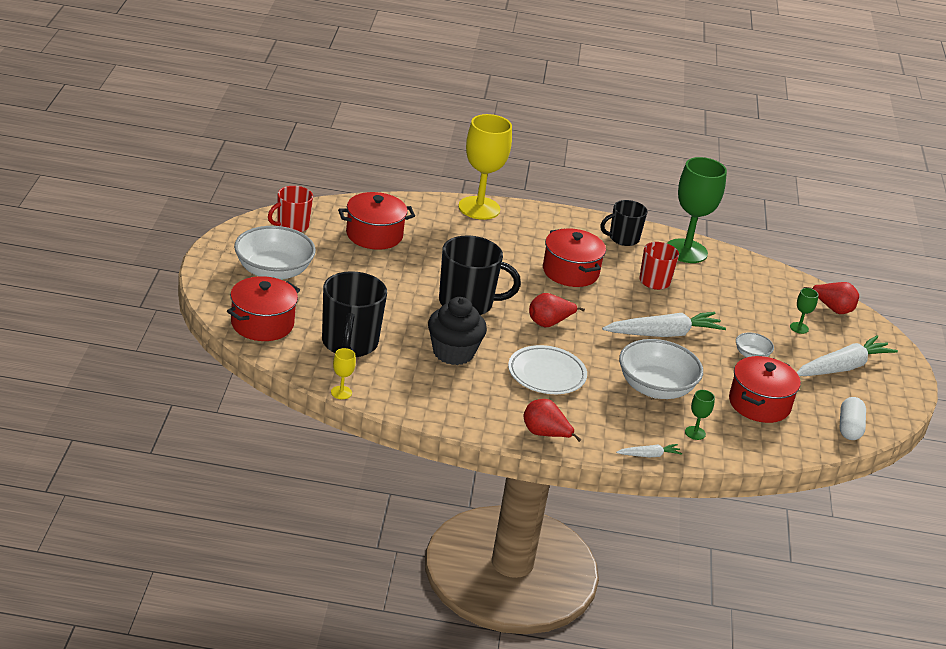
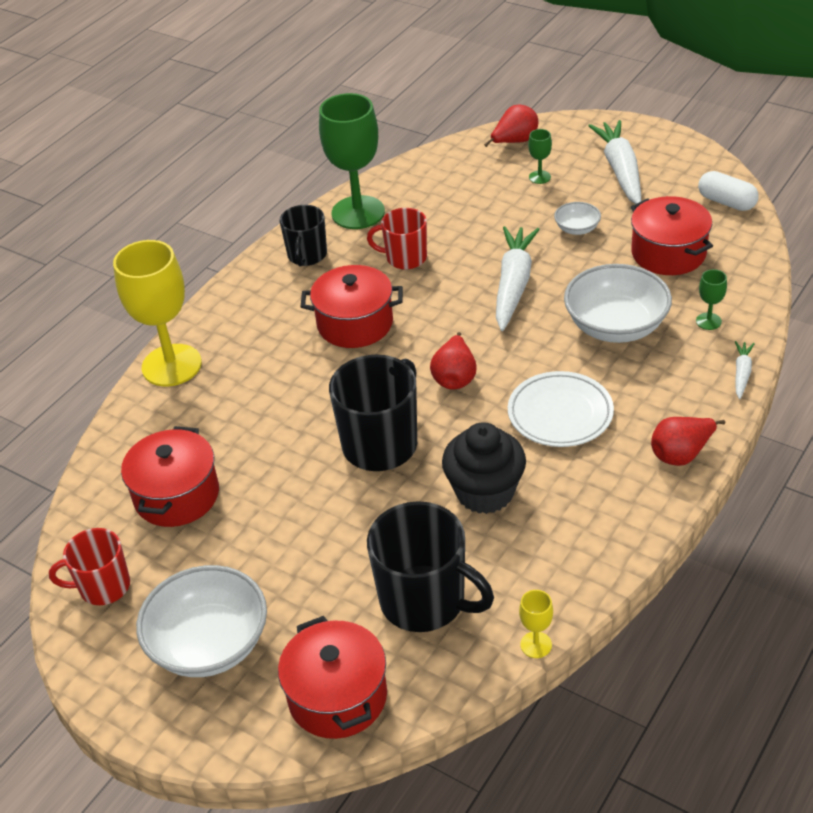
camera: 55 degrees left, 10 degrees up
red mug [268,186,313,232] -> red mug turned 90 degrees clockwise [49,528,130,605]

